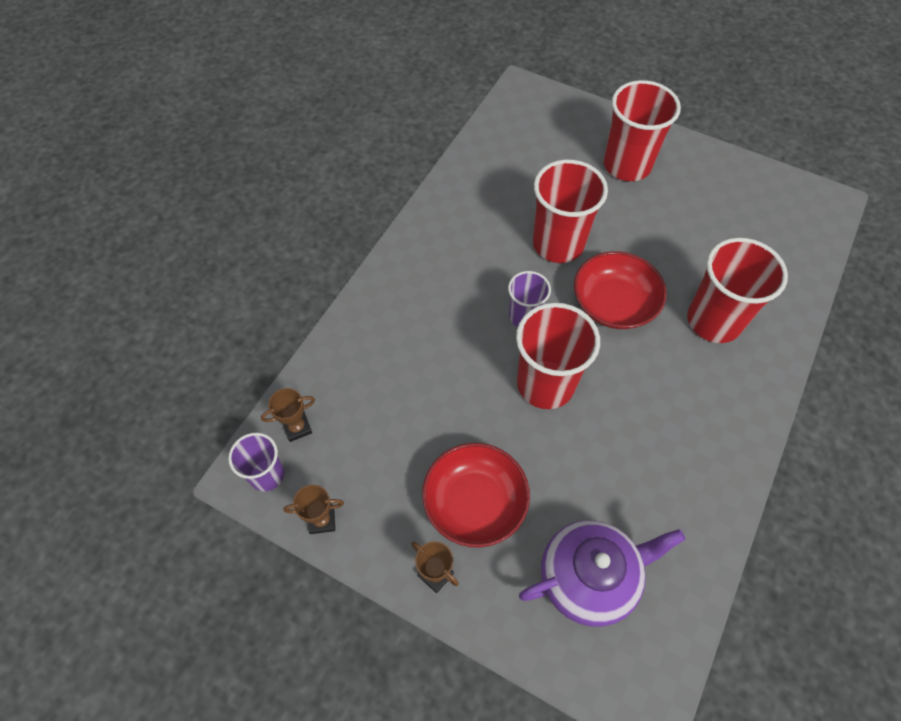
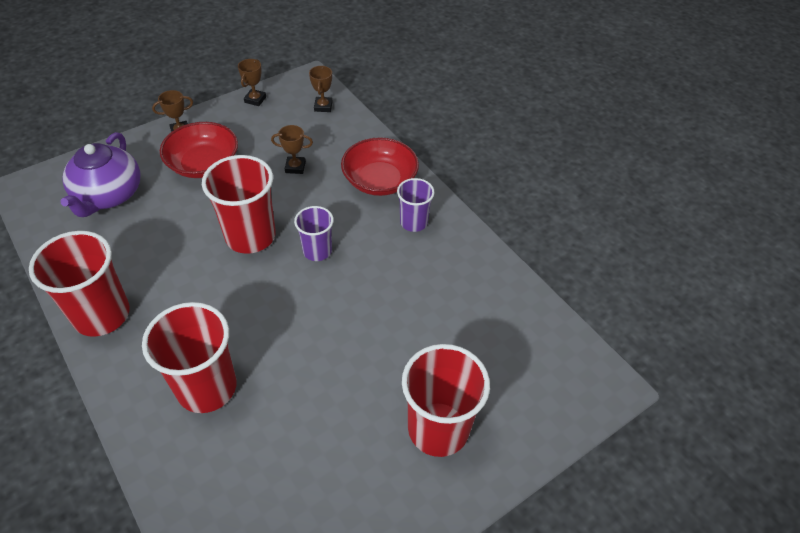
camera: 115 degrees right, 10 degrees down
purple cup [228,433,284,492] -> purple cup moved to [397,178,434,232]
red cup [533,160,608,263] -> red cup moved to [29,231,130,337]
red bowl [574,251,667,329] -> red bowl moved to [341,137,419,196]
none -> brown trophy [271,125,313,174]

